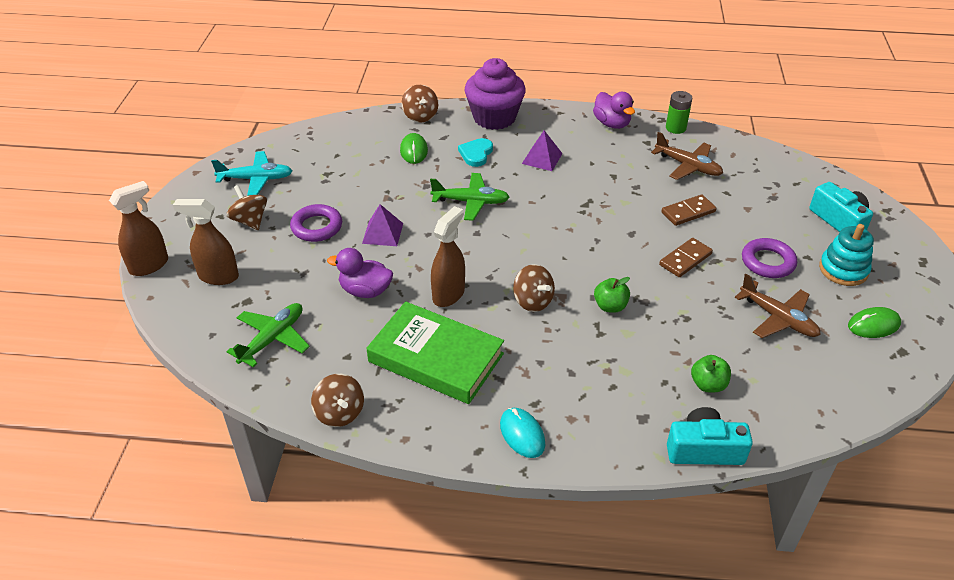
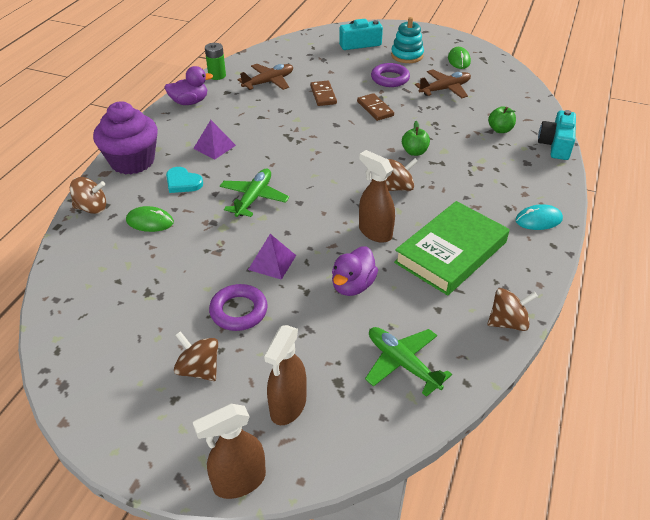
camera: 75 degrees left, 0 degrees up
brown spray bottle [109,181,168,276] -> brown spray bottle turned 90 degrees counterclockwise [193,404,266,499]
turquoise plane [211,151,292,196] -> none
brown spinning top [227,185,267,230] -> brown spinning top turned 60 degrees clockwise [174,331,218,381]

